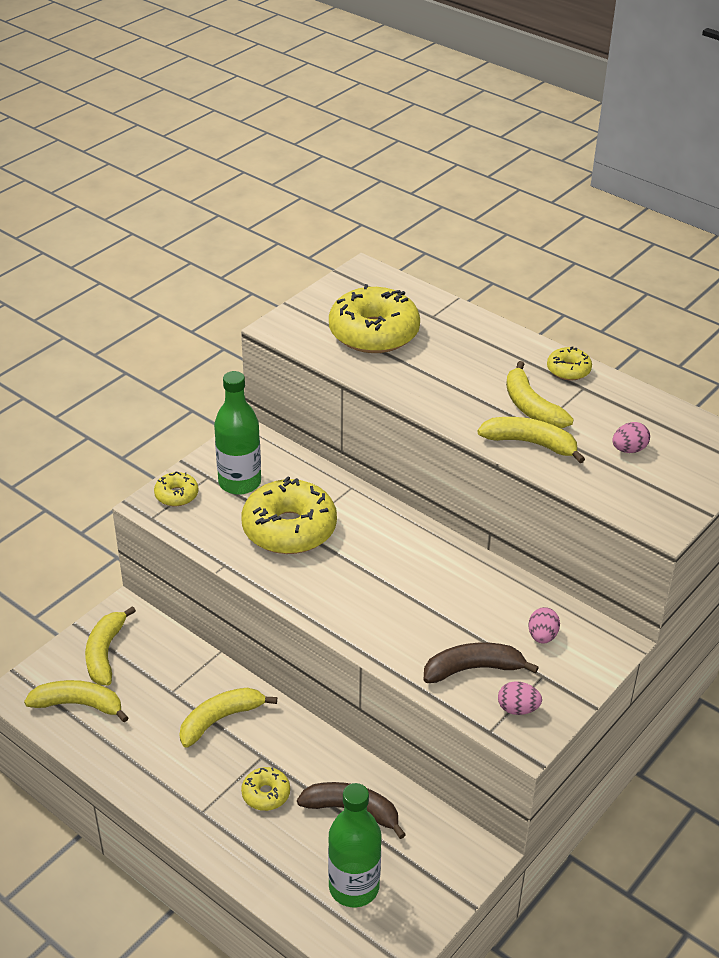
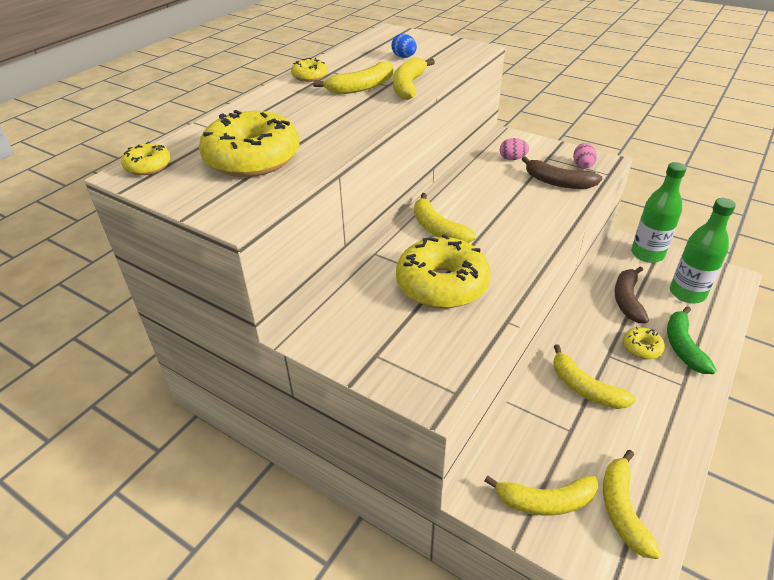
camera: 95 degrees left, 0 degrees up
yellow donut [154,471,199,506] -> yellow donut moved to [121,142,171,175]
green bottle [214,371,261,495] -> green bottle moved to [631,162,687,263]
brown banana [424,643,539,683] -> brown banana turned 45 degrees counterclockwise [522,156,602,189]
pink egg [612,422,650,453] -> blue egg [391,34,417,58]
none -> yellow banana [414,193,476,243]
none -> green banana [667,306,716,374]

